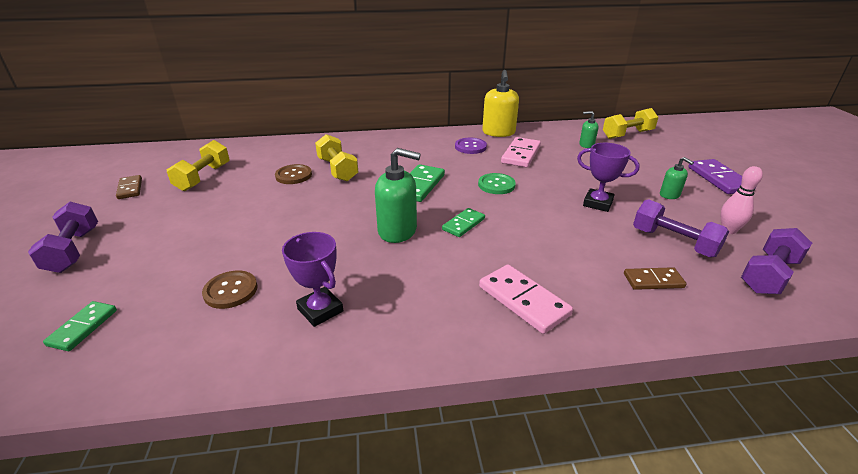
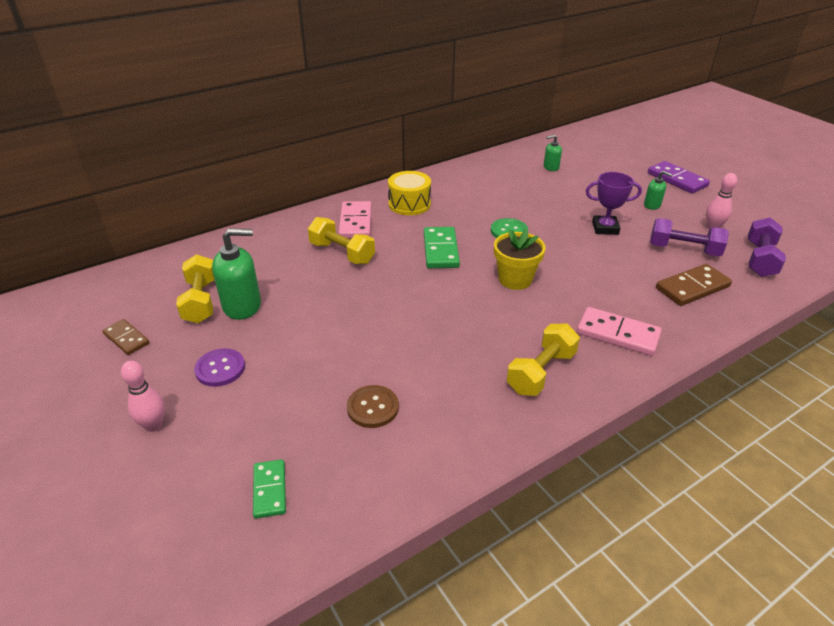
camera: 25 degrees left, 5 degrees up
purple dumbbell [28,202,98,273] -> pink bowling pin [121,361,165,432]
brown button [275,164,312,184] -> none
purple trophy [282,232,343,327] -> none
green soap dispenser [375,148,421,243] -> green soap dispenser moved to [212,228,261,320]
green domino [442,208,485,237] -> yellow flower pot [494,229,546,290]
purple button [455,138,487,154] -> purple button moved to [194,348,245,387]
yellow soap dispenser [482,70,519,137] -> none
pink domino [501,137,541,168] -> pink domino moved to [339,201,372,238]
yellow dumbbell [603,108,658,139] -> yellow dumbbell moved to [507,324,580,396]
brown domino [624,267,687,290] -> brown domino [656,264,732,306], size x1.58
none -> yellow drum [388,171,431,215]

